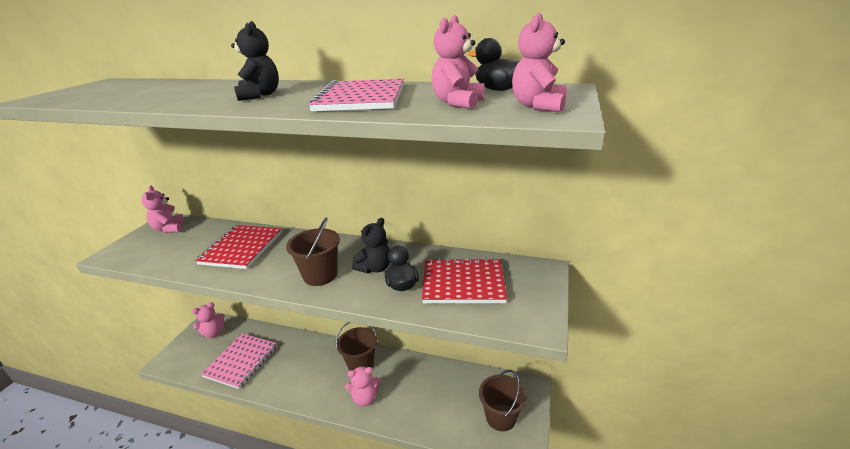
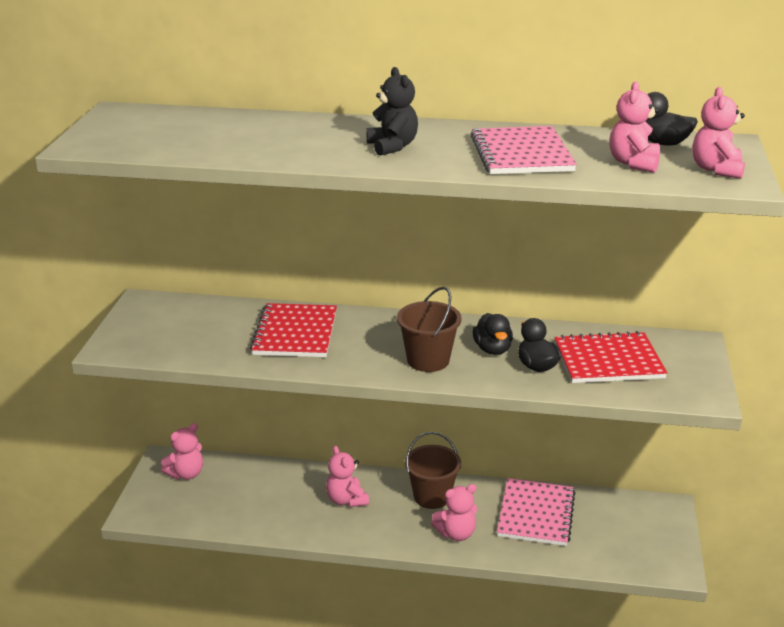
camera: 10 degrees left, 0 degrees up
pink teddy bear [141,186,185,233] -> pink teddy bear moved to [326,445,369,507]
pink notebook [201,334,277,389] -> pink notebook moved to [497,478,575,546]
black teddy bear [352,218,390,274] -> black duck [473,313,513,355]
brown bucket [479,370,527,431] -> none

